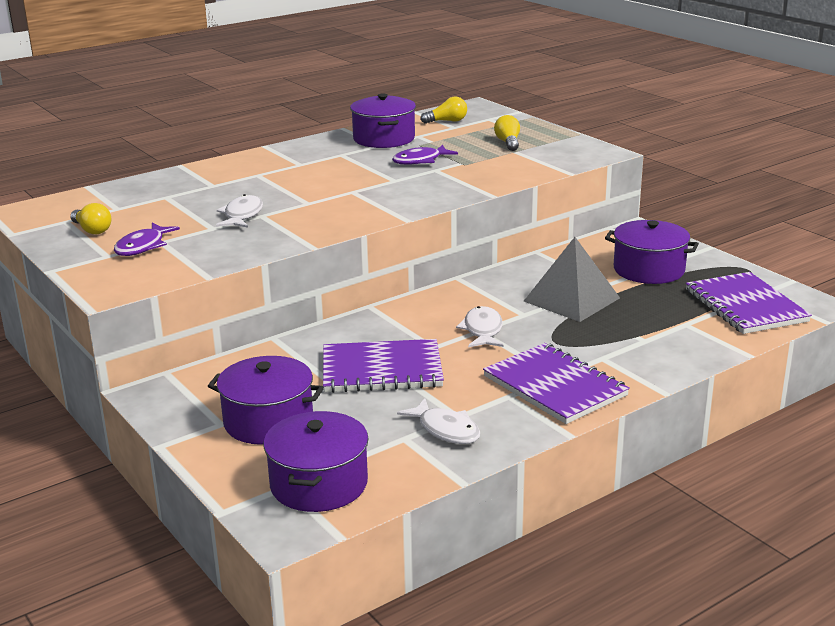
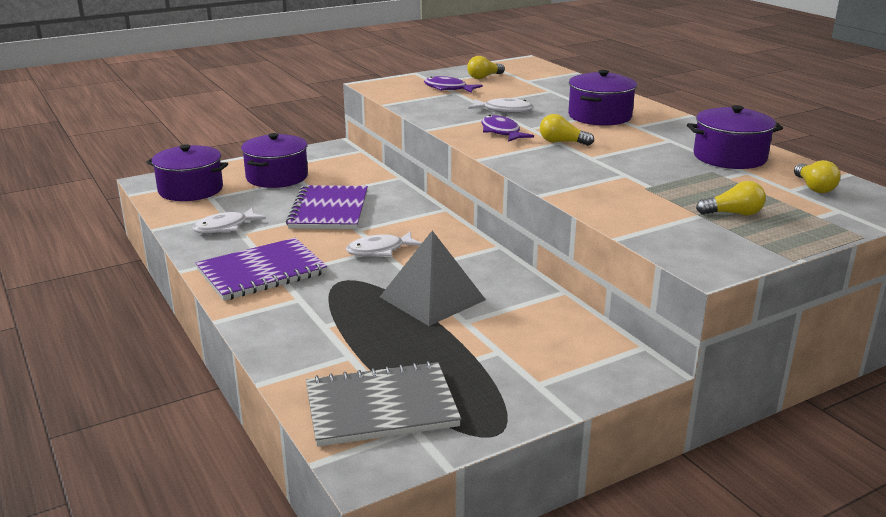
camera: 95 degrees right, 0 degrees up
purple fish [392,145,458,165] -> purple fish moved to [481,115,534,142]
white fish [456,306,504,347] -> white fish turned 150 degrees clockwise [346,231,422,256]
purple pot [605,220,699,284] -> purple pot moved to [568,70,637,126]
purple notebook [686,272,812,334] -> grey notebook [306,361,461,447]
none -> yellow light bulb [540,114,594,146]

